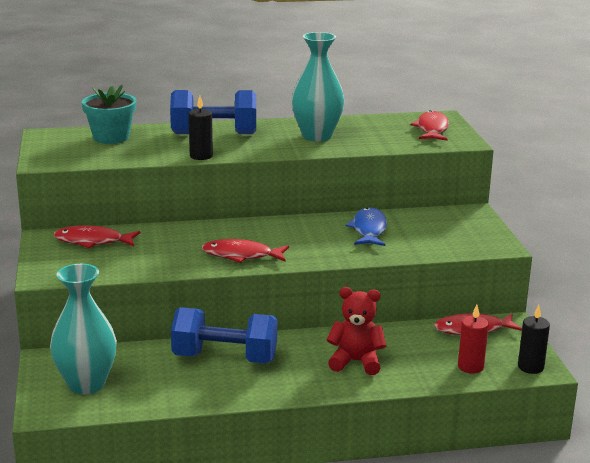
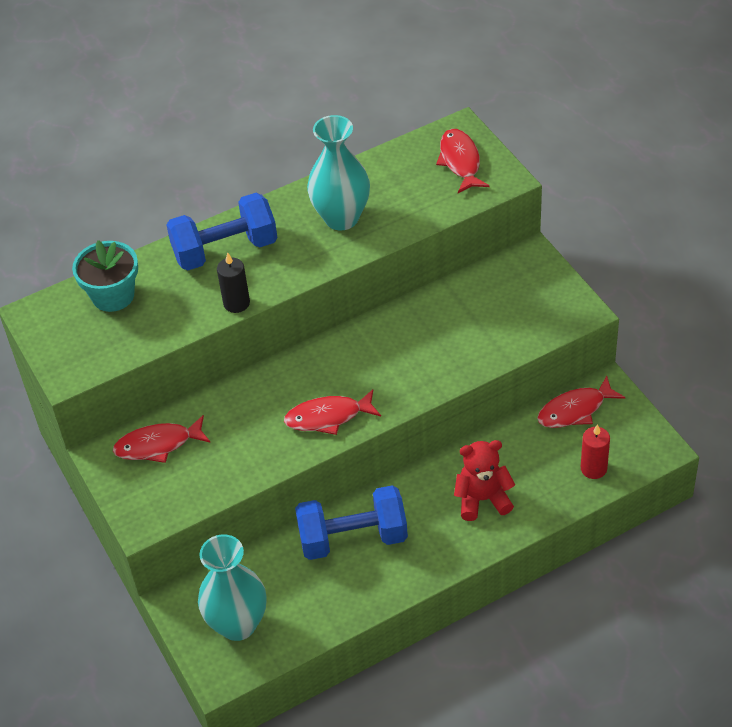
camera: 15 degrees left, 25 degrees up
blue fish [346,207,387,246] -> none
black candle [518,305,550,374] -> none

